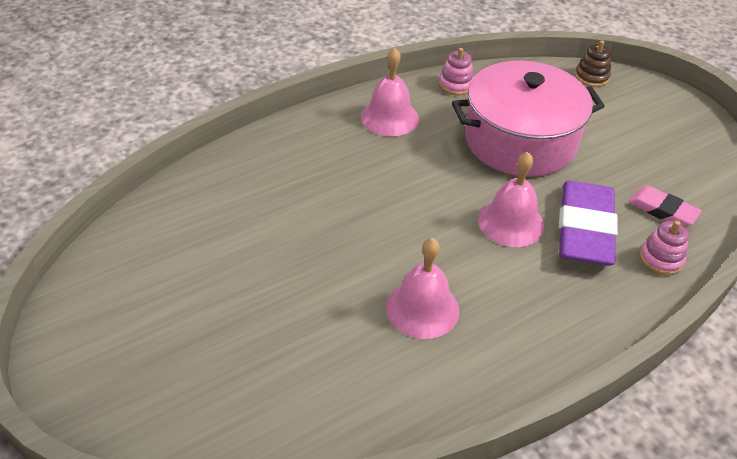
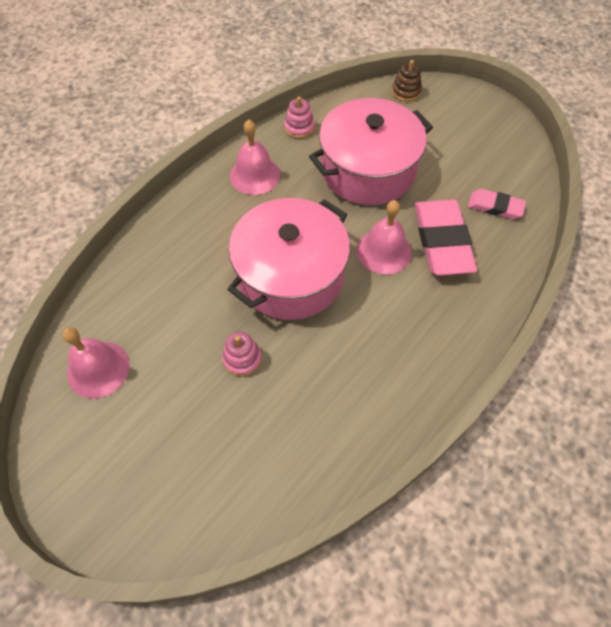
camera: 15 degrees left, 15 degrees up
pink bell [386,238,459,339] -> pink bell moved to [62,327,130,398]
purple eraser [559,181,618,266] -> pink eraser [414,199,477,276]
pink stacking toy [639,221,689,276] -> pink stacking toy moved to [222,332,262,376]
none -> pink pot [227,198,350,320]

